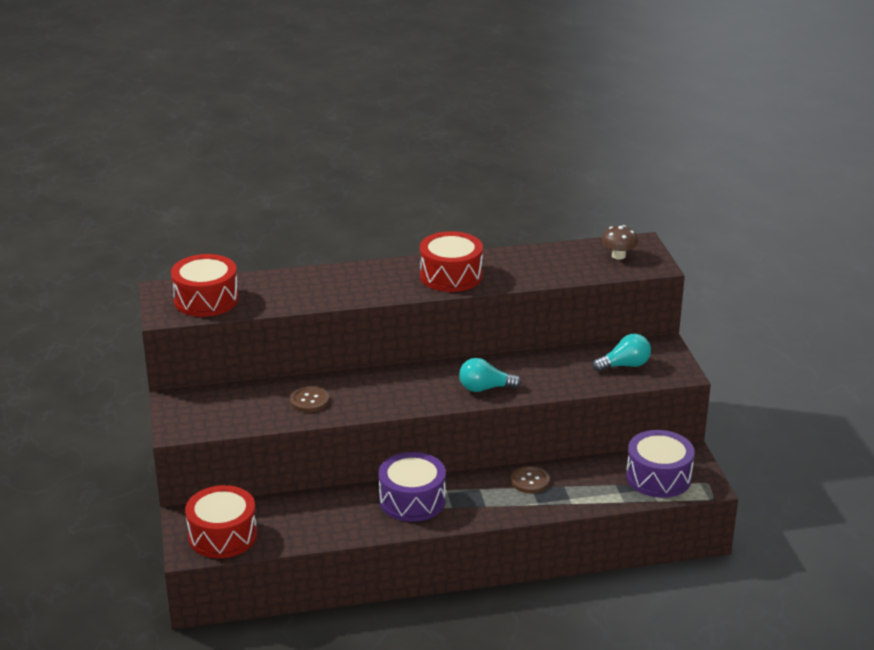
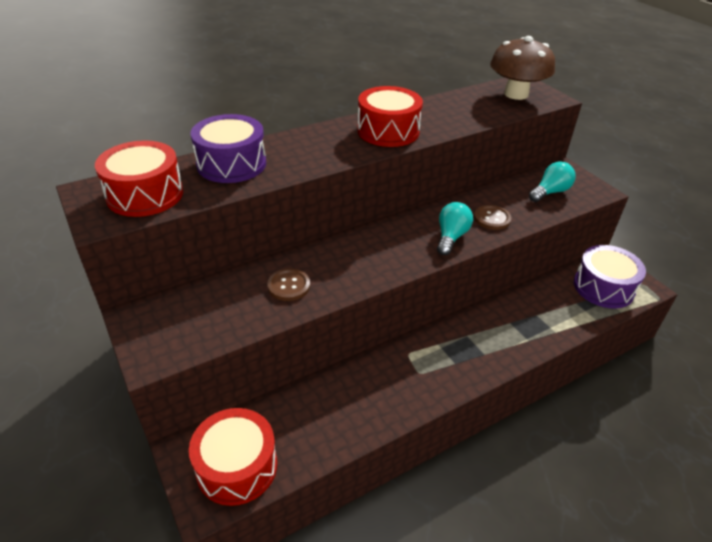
camera: 20 degrees left, 10 degrees up
purple drum [379,452,446,522] -> purple drum moved to [190,114,266,183]
turquoise light bulb [459,358,521,392] -> turquoise light bulb turned 135 degrees clockwise [437,202,473,255]
brown button [511,466,550,493] -> brown button moved to [474,205,511,230]
brown mushroom [602,225,638,260] -> brown mushroom [490,36,555,100], size x1.88

